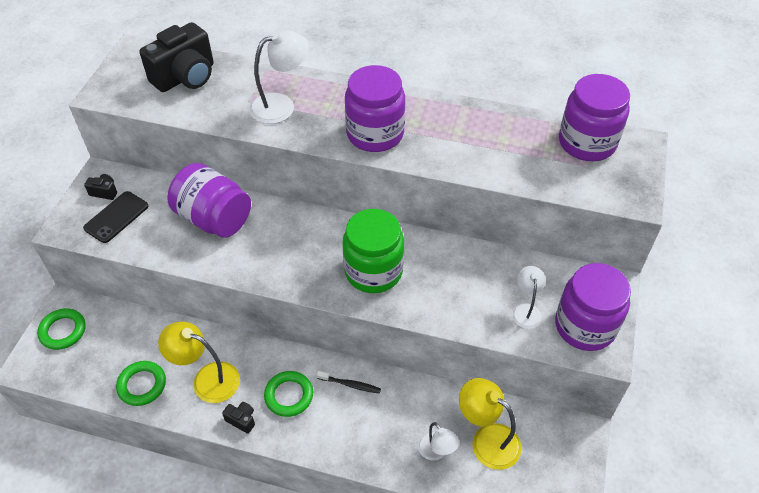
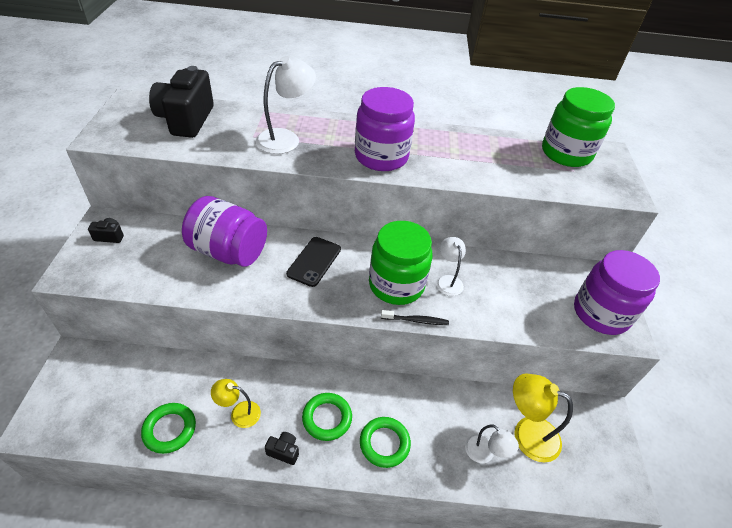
camera: 15 degrees left, 5 degrees down
green ring [37,308,86,350] -> green ring moved to [360,417,411,468]
black phone [83,191,148,243] -> black phone moved to [286,237,341,287]
black camera [140,22,214,92] -> black camera turned 150 degrees clockwise [149,66,214,138]
yellow lamp [158,322,240,403] -> yellow lamp [211,379,261,428], size x0.61
black toothbrush [316,371,381,394] -> black toothbrush moved to [381,310,449,325]
white lamp [512,266,546,329] -> white lamp moved to [436,237,466,296]
purple jar [559,74,630,161] -> green jar [542,87,615,167]

